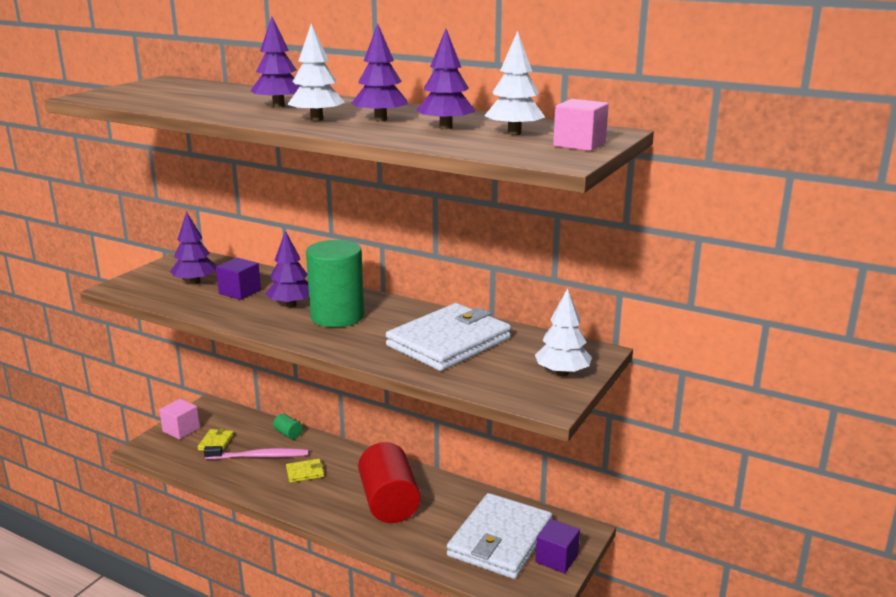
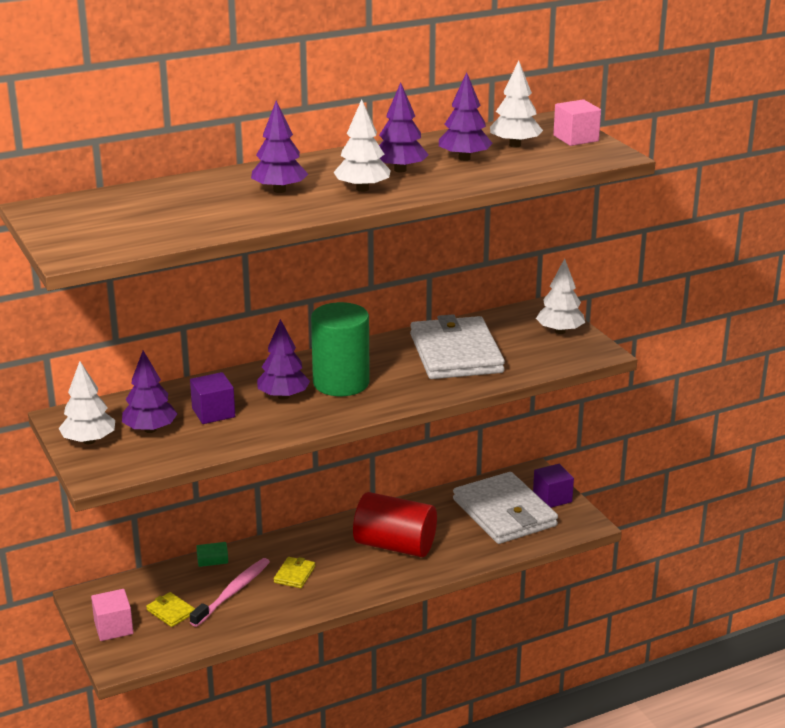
camera: 55 degrees left, 5 degrees up
none -> white tree [58,361,115,444]

